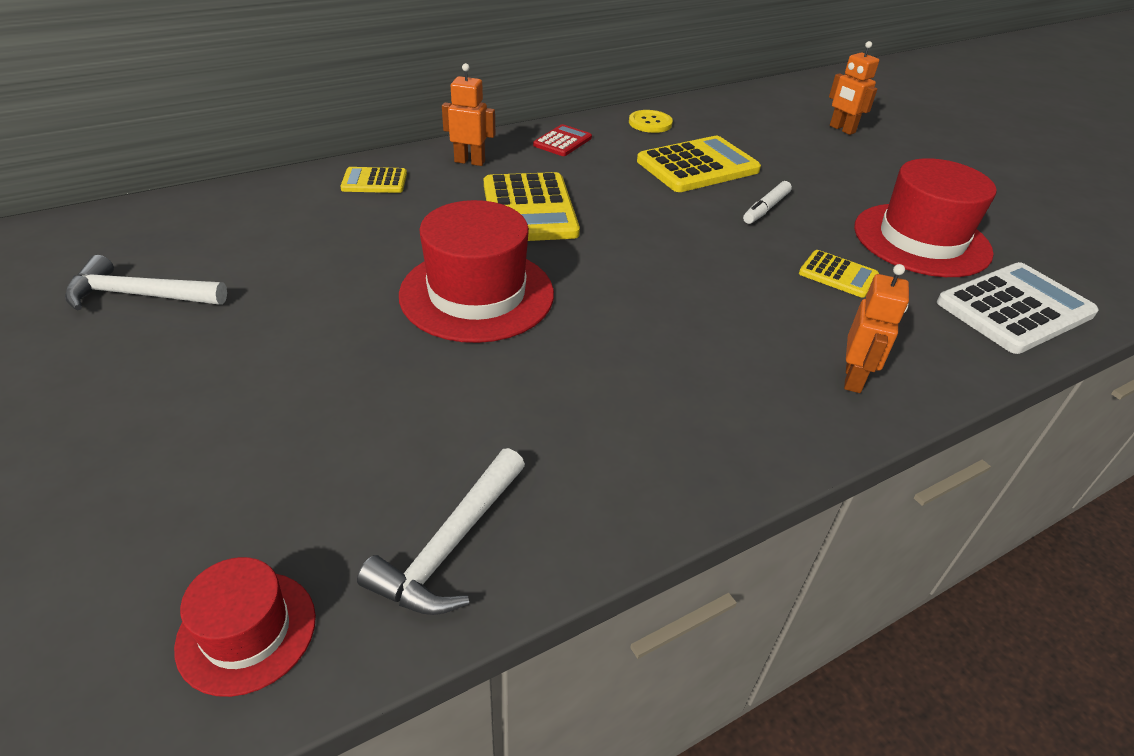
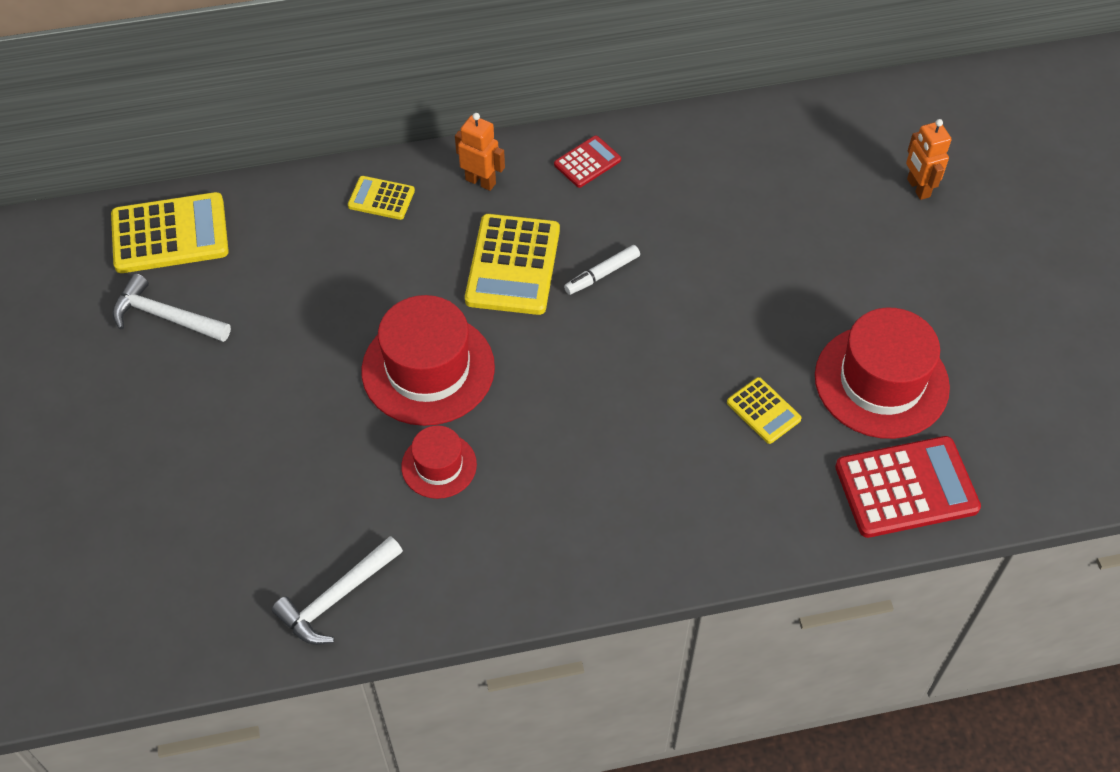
camera: 20 degrees right, 15 degrees up
red hat [174,557,316,697] -> red hat moved to [401,425,477,499]
yellow button [629,110,673,133] -> none
yellow calculator [637,136,761,192] -> yellow calculator moved to [111,192,229,273]
white marker [743,181,792,224] -> white marker moved to [564,245,640,295]
orange robot [844,264,909,393] -> none
white calculator [937,262,1099,354] -> red calculator [835,436,981,538]

